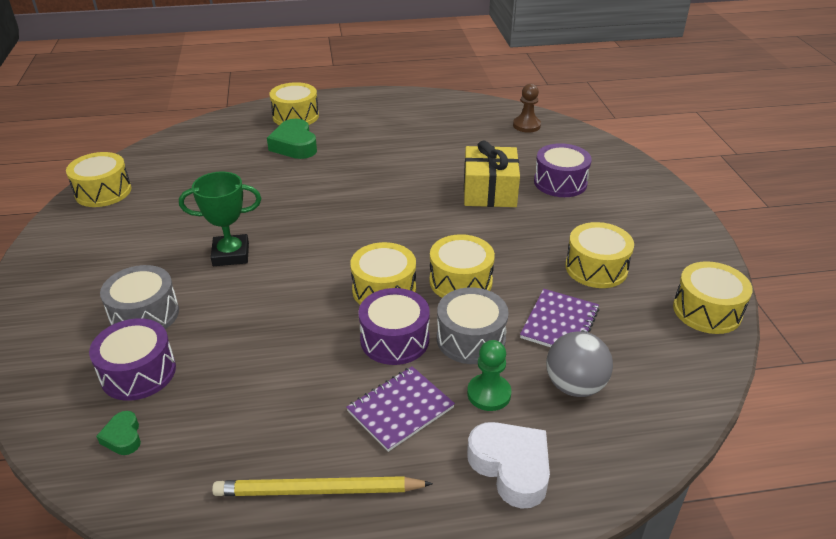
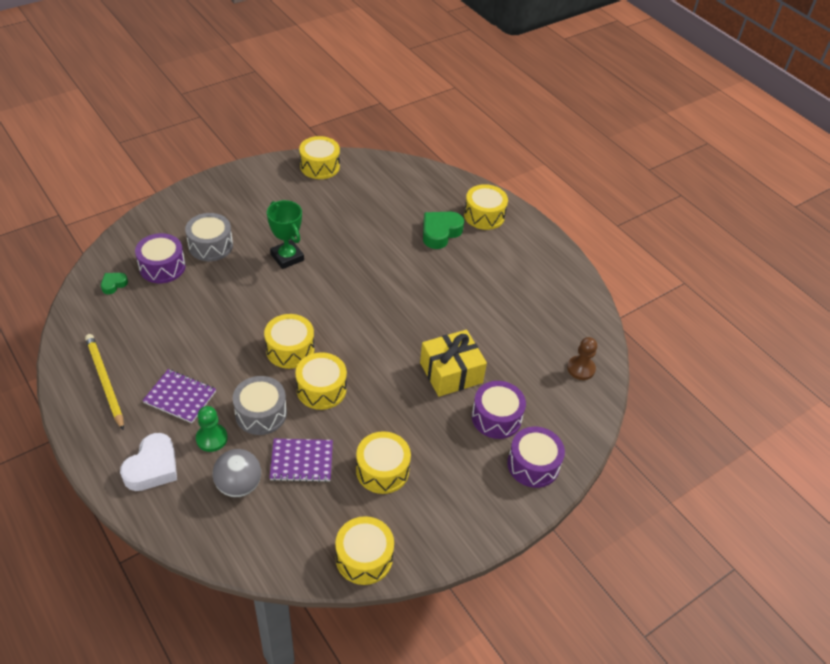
camera: 60 degrees right, 10 degrees up
purple drum [358,288,430,365] -> purple drum moved to [507,427,565,488]

